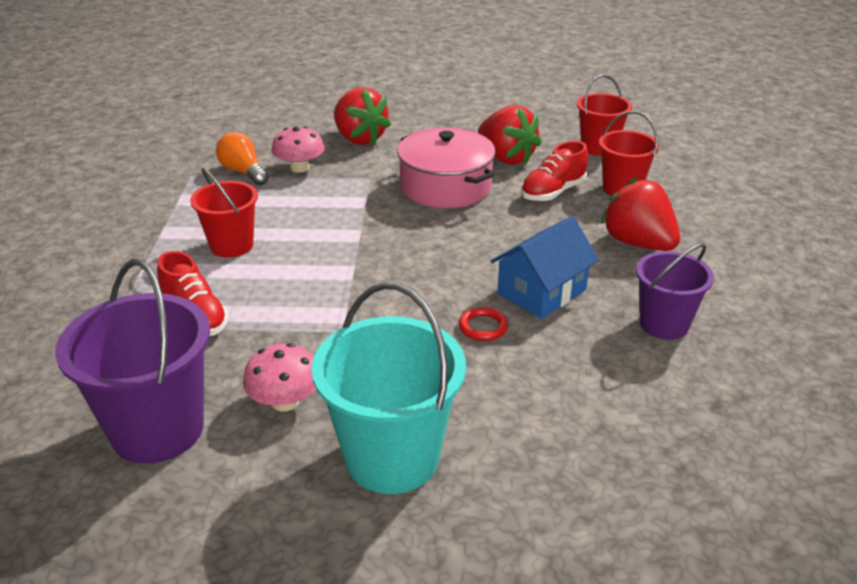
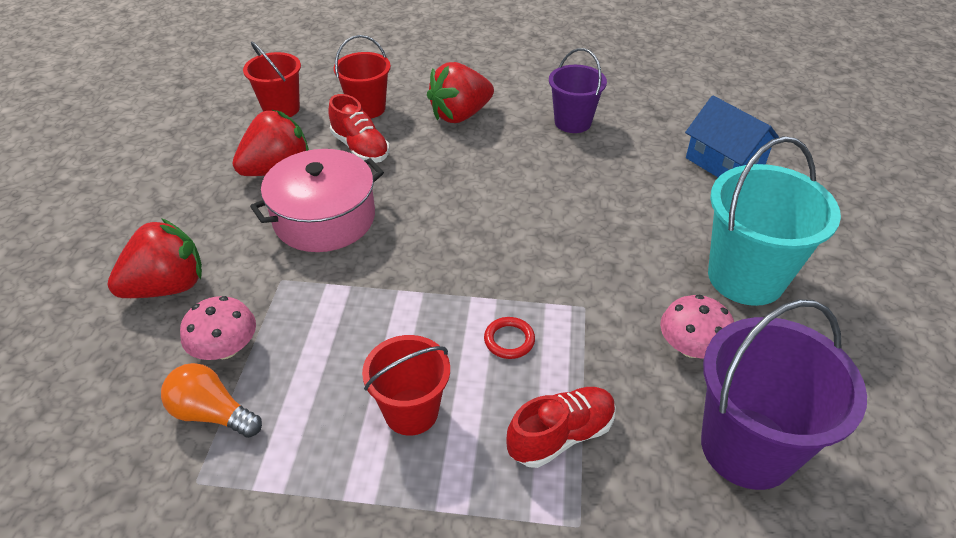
camera: 85 degrees left, 10 degrees up
orange light bulb [216,132,269,186] -> orange light bulb turned 60 degrees clockwise [161,363,262,438]
red ring [459,307,508,341] -> red ring moved to [484,317,535,359]
blue house [491,216,599,319] -> blue house moved to [685,96,779,177]

